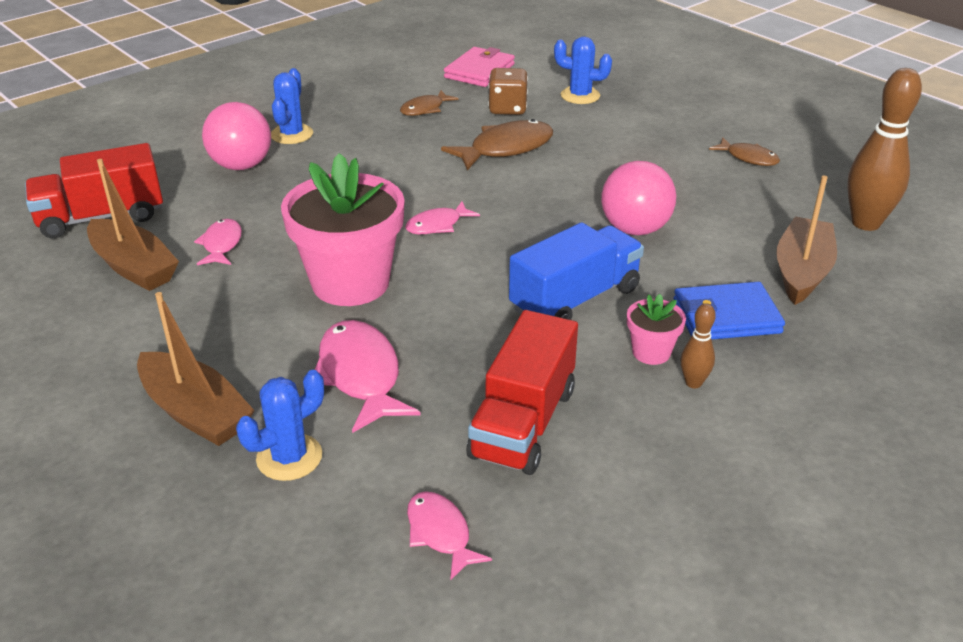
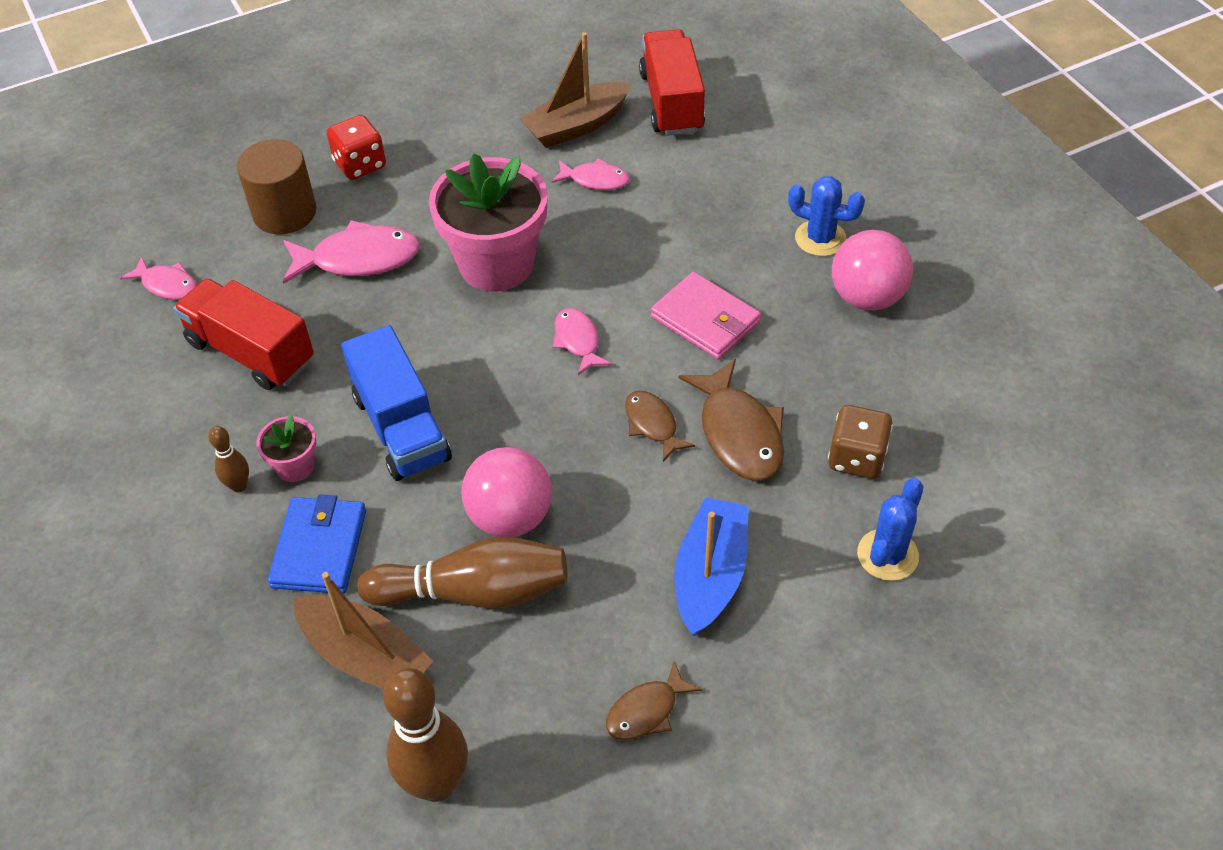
camera: 105 degrees right, 15 degrees up
brown boat [137,292,255,446] -> red dice [327,115,386,180]
pink ball [202,102,271,170] -> pink ball moved to [832,230,913,311]
blue cactus [236,370,324,481] -> brown cylinder [237,139,317,234]
brown fish [400,90,459,116] -> brown fish moved to [625,391,695,462]
pink fish [407,491,492,581] -> pink fish turned 45 degrees clockwise [120,256,197,300]
pink wallet [444,47,515,87] -> pink wallet moved to [651,272,761,360]
none -> brown bowling pin [357,536,567,609]
none -> blue boat [674,497,749,636]

